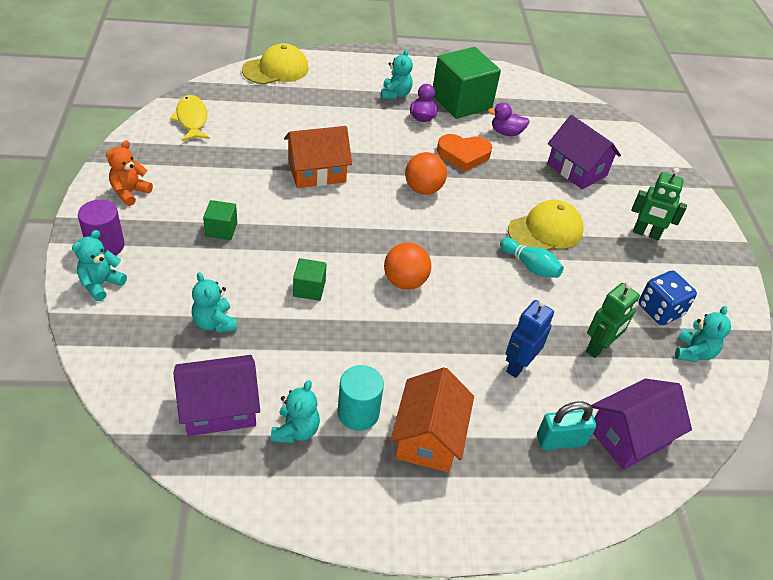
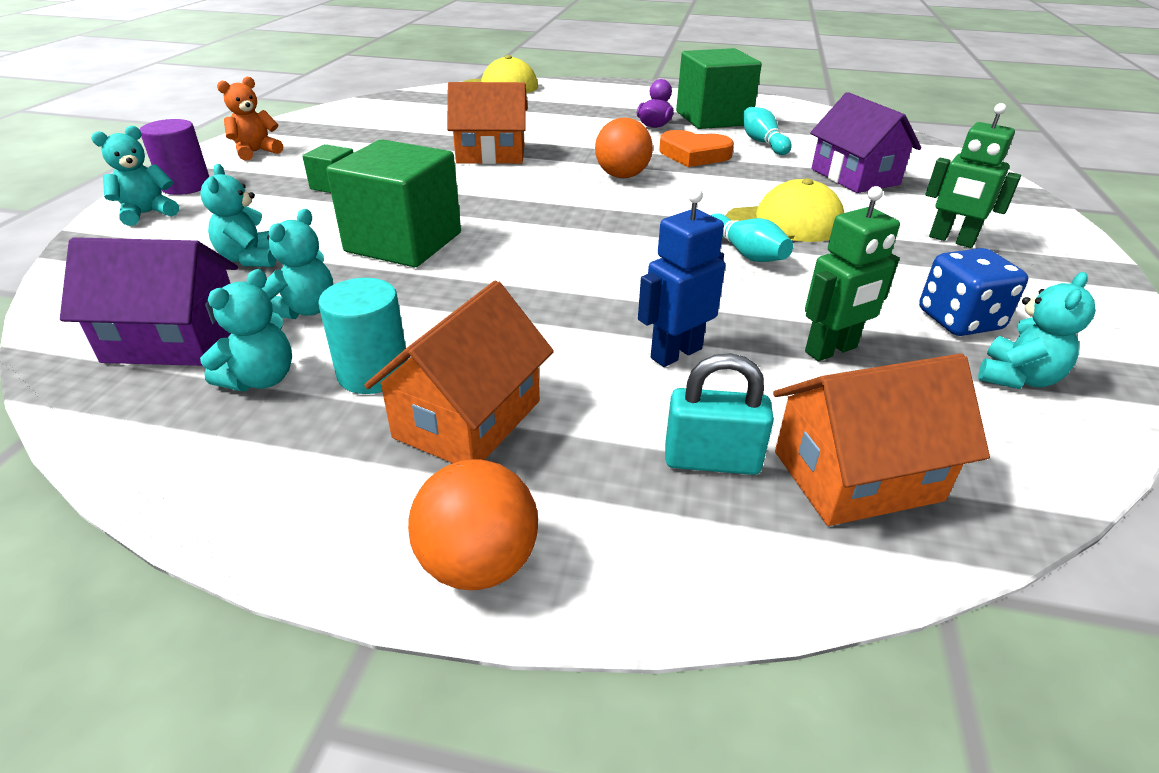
camera: 20 degrees right, 10 degrees down
yellow fish [170,95,210,141] -> none
green cube [293,258,326,301] -> green cube [326,139,461,267], size x2.13
turquoise teddy bear [381,49,413,99] -> turquoise teddy bear moved to [262,209,333,319]
orange ball [384,242,431,290] -> orange ball moved to [408,459,538,590]
purple duck [488,103,530,136] -> turquoise bowling pin [742,107,792,155]
purple house [591,379,692,470] -> orange house [773,353,990,526]

